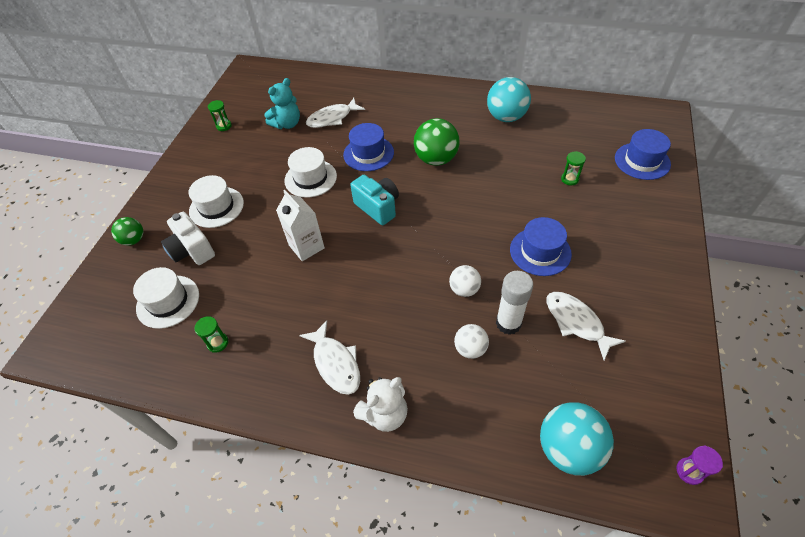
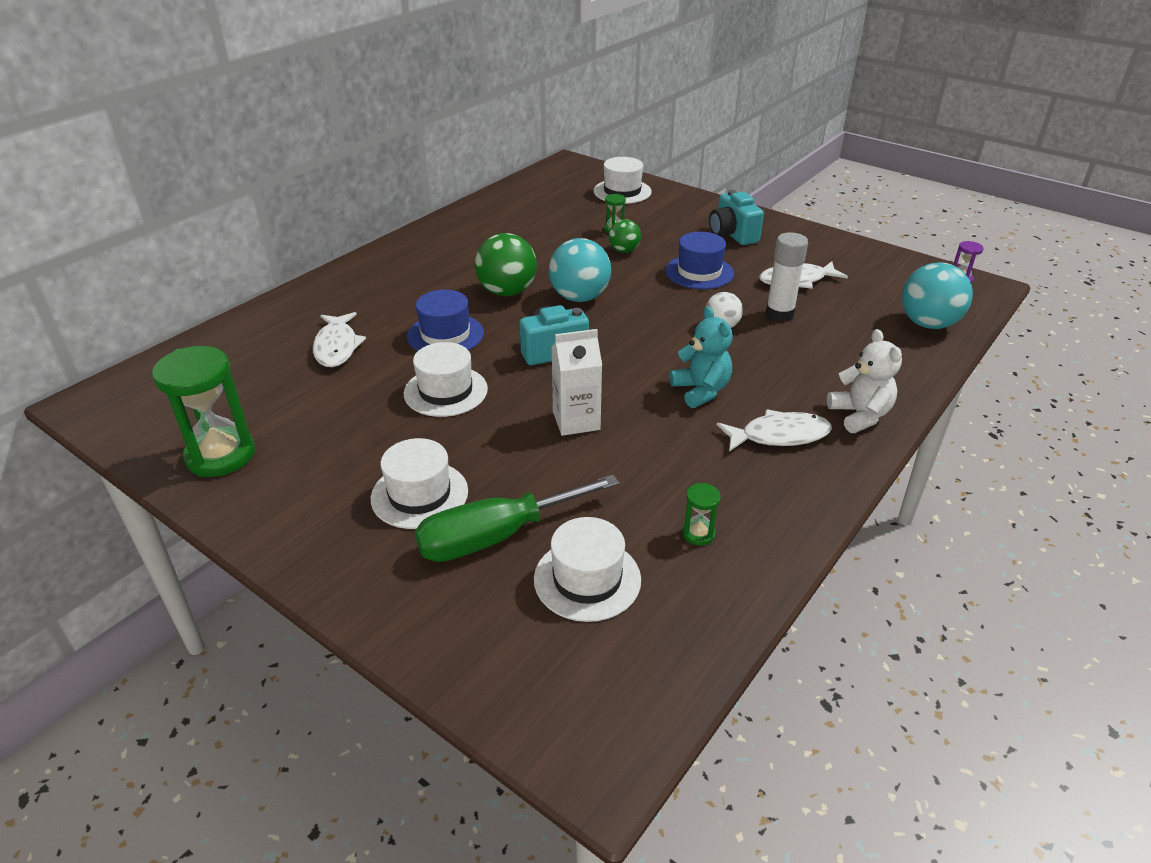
camera: 70 degrees left, 15 degrees down
green ball [111,217,143,246] -> green ball moved to [609,219,641,253]
white camera [161,212,215,265] -> green screwdriver [415,475,619,562]
green hourglass [208,100,232,131] -> green hourglass [152,346,255,477], size x2.25
turquoise teddy bear [264,78,300,129] -> turquoise teddy bear moved to [670,306,733,408]
white ball [454,324,489,359] -> none
turquoise ball [487,77,531,122] -> turquoise ball moved to [549,238,611,302]
blue hat [615,129,671,180] -> white hat [593,157,652,204]
none -> turquoise camera [709,190,764,245]

